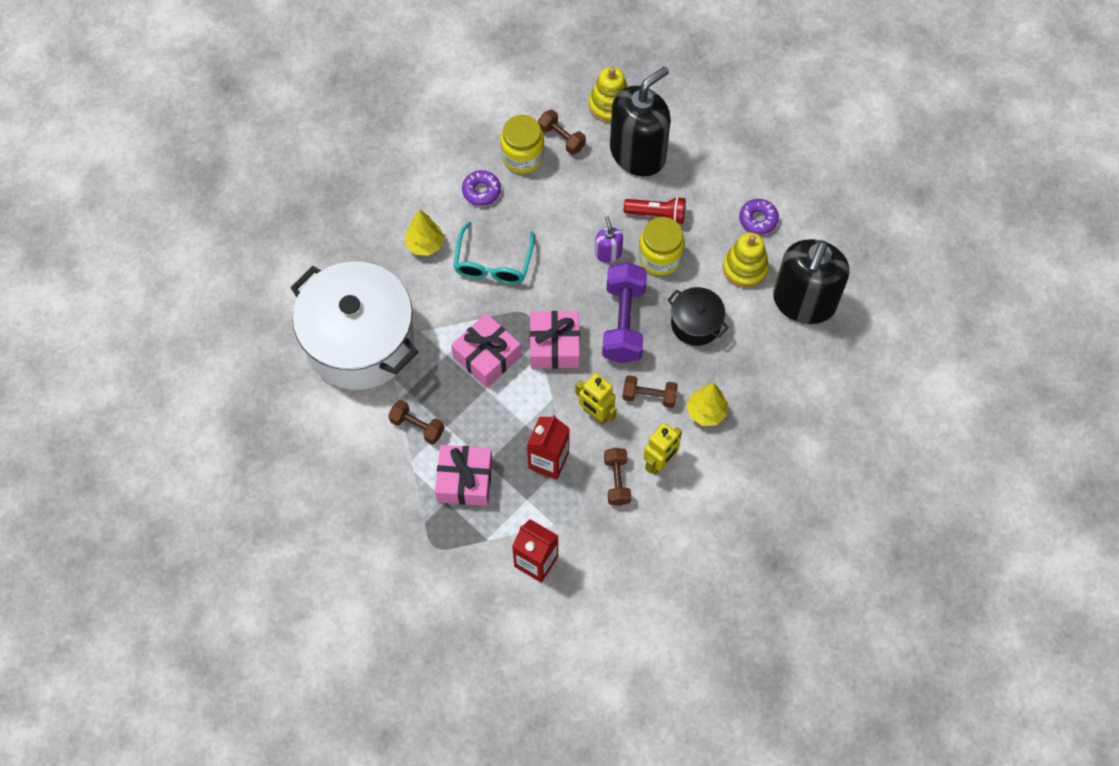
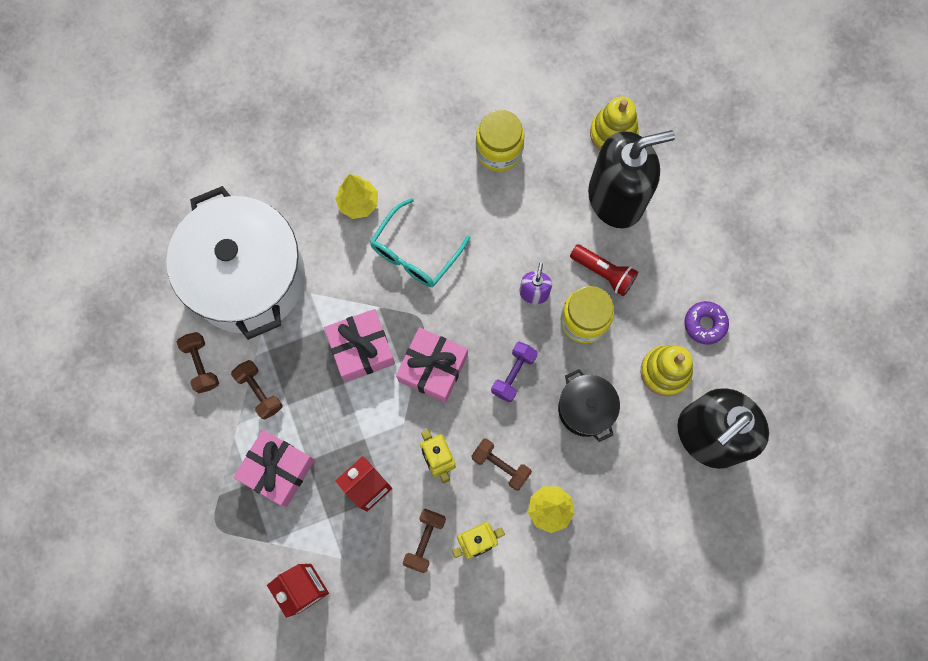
camera: 25 degrees right, 10 degrees up
purple donut [462,170,501,206] -> none
brown dumbbell [538,109,586,155] -> brown dumbbell moved to [177,332,219,393]
purple dumbbell [602,262,647,363] -> purple dumbbell [491,342,538,402], size x0.55

